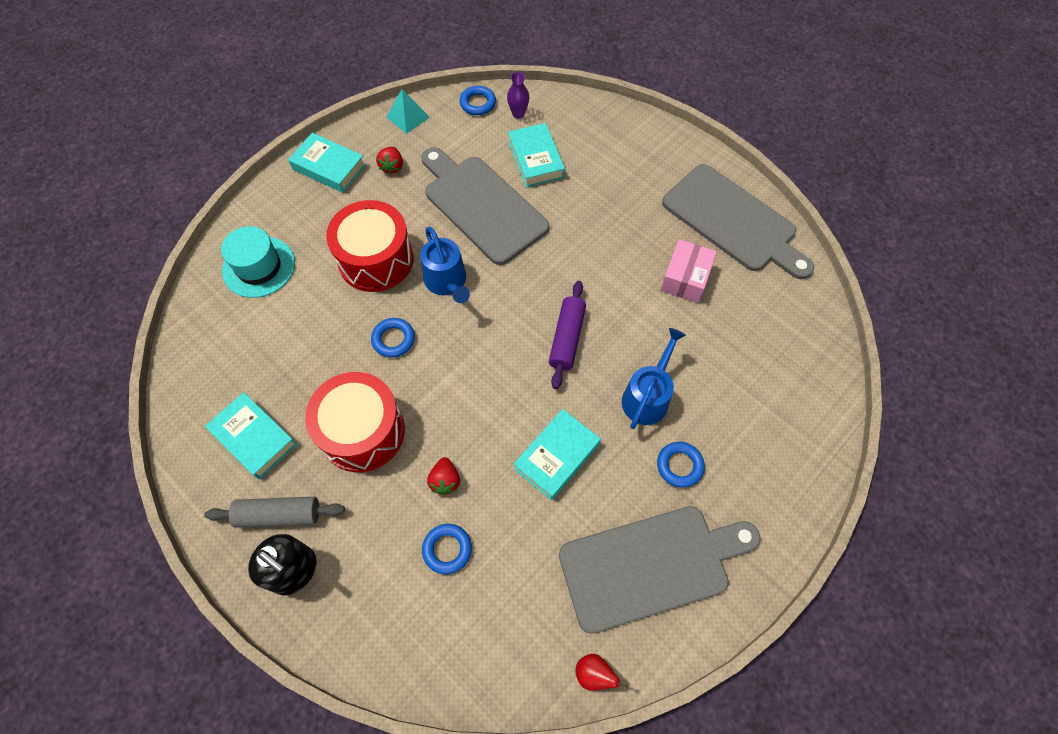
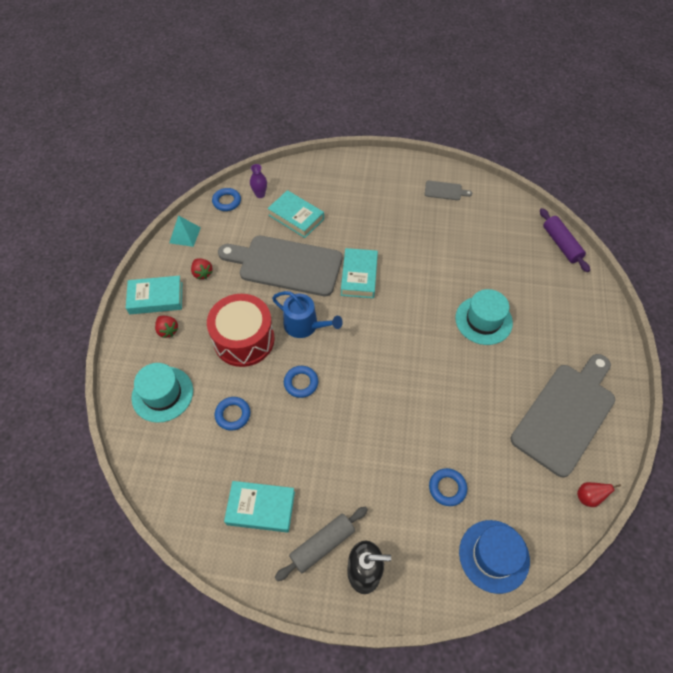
camera: 35 degrees left, 5 degrees down
red drum [305,372,405,472] -> none
red strawberry [427,457,460,495] -> red strawberry moved to [155,316,179,338]
turquoise book [514,409,601,500] -> turquoise book moved to [341,248,378,298]
purple rolling pin [549,281,586,389] -> purple rolling pin moved to [540,208,590,272]
blue watering can [622,328,686,429] -> turquoise hat [455,289,513,345]
blue ring [657,442,705,488] -> blue ring moved to [215,397,251,431]
pink box [661,239,717,303] -> none
grey cutting board [662,164,814,279] -> grey cutting board [425,181,472,200], size x0.41
none -> blue hat [459,520,530,594]

